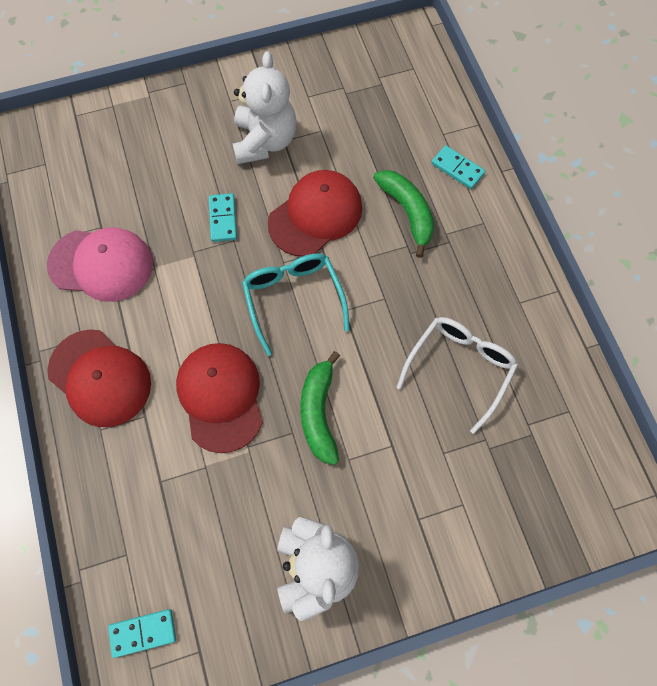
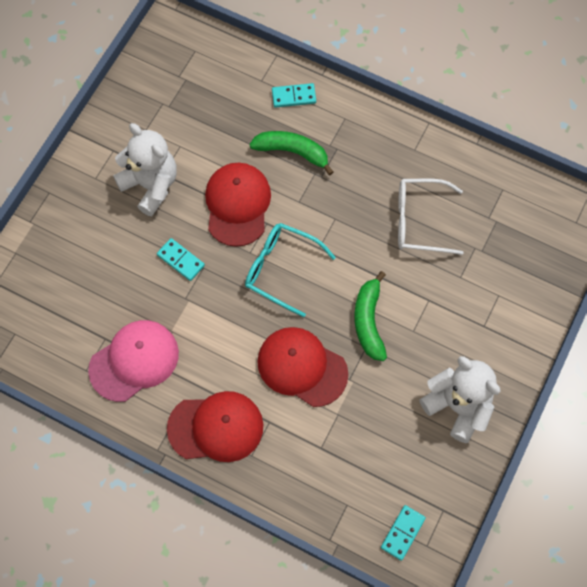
camera: 45 degrees left, 0 degrees up
green banana [300,351,340,465] -> green banana turned 45 degrees clockwise [354,271,387,361]
white glasses [397,317,518,434] -> white glasses turned 75 degrees counterclockwise [398,179,463,255]

